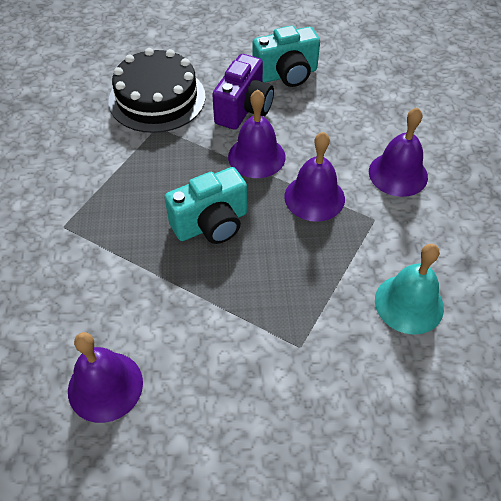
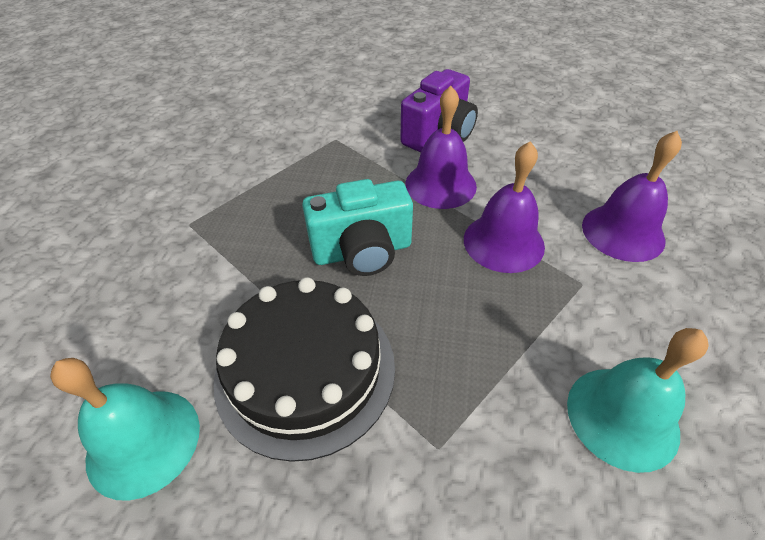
camera: 15 degrees right, 5 degrees down
purple bell [68,332,143,423] -> turquoise bell [50,358,200,501]
black cake [108,48,206,133] -> black cake moved to [214,277,395,462]
turquoise camera [252,25,320,87] -> none

